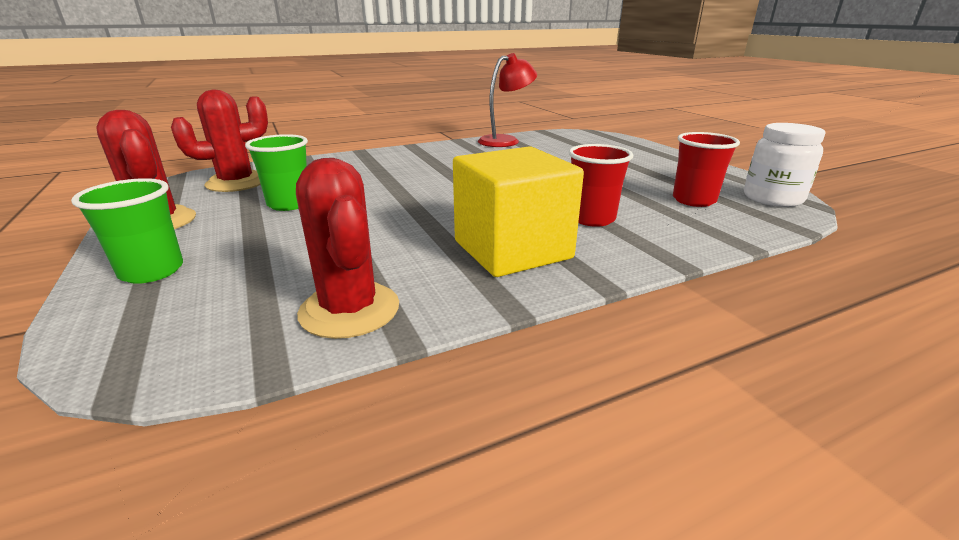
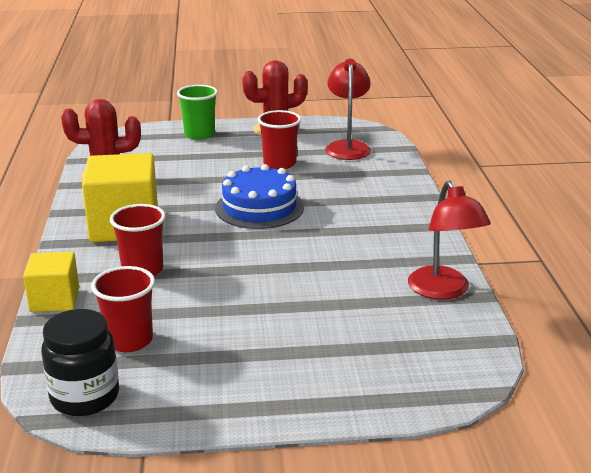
camera: 110 degrees right, 0 degrees up
red cactus [171,89,268,192] -> red lamp [325,59,371,160]
green cup [245,134,308,211] -> red cup [258,110,301,169]
white jar [744,123,826,207] -> black jar [41,309,119,416]
none -> yellow cube [23,252,79,312]
none -> blue cake [215,164,304,229]

